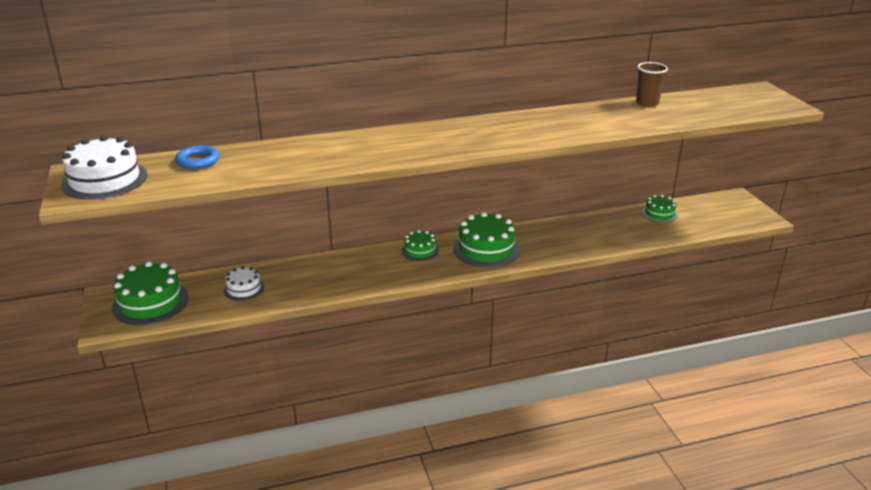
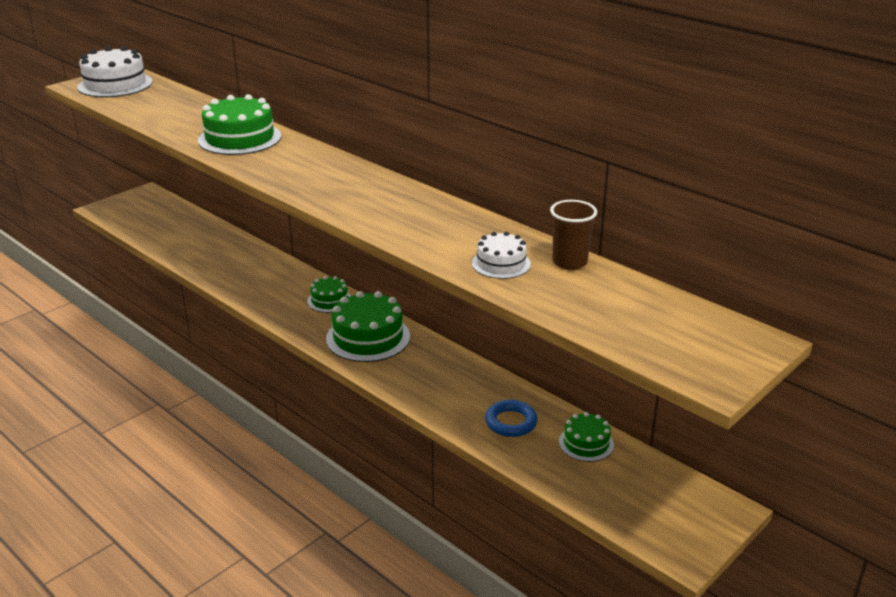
camera: 60 degrees right, 0 degrees up
green cake [112,261,189,325] -> green cake moved to [198,94,281,155]
blue ring [175,145,220,169] -> blue ring moved to [485,400,538,437]
white cake [223,266,265,301] -> white cake moved to [472,232,531,279]

